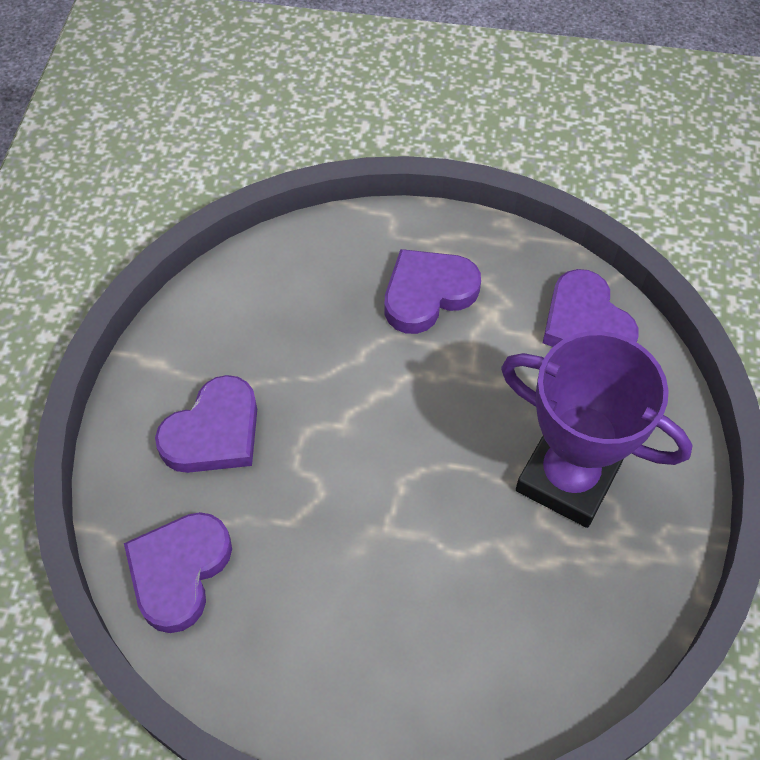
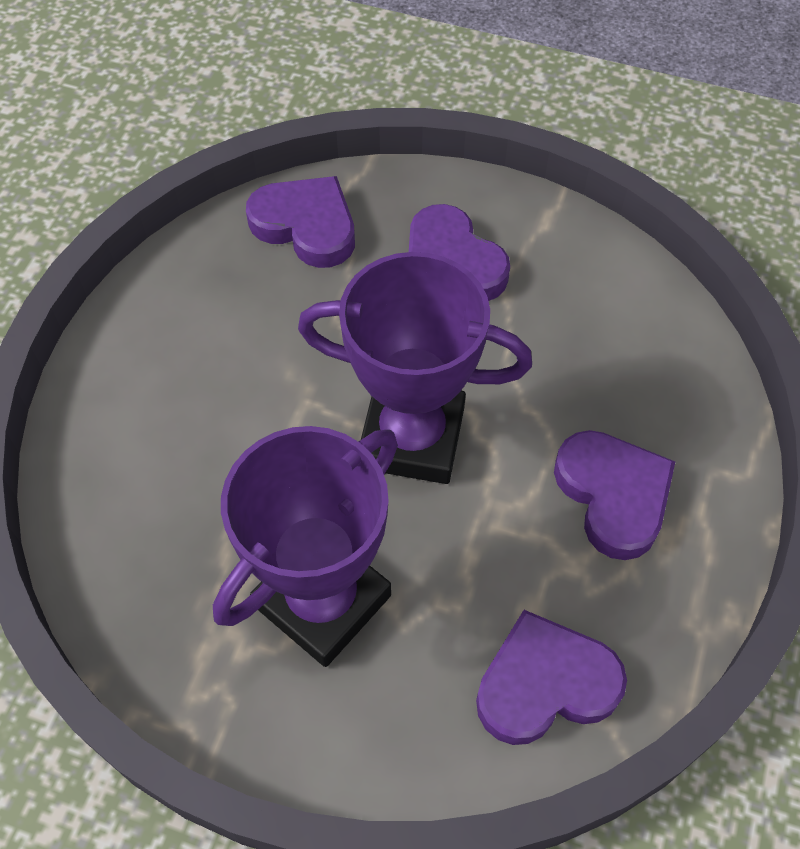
camera: 100 degrees right, 0 degrees up
none -> purple trophy [298,252,532,484]

